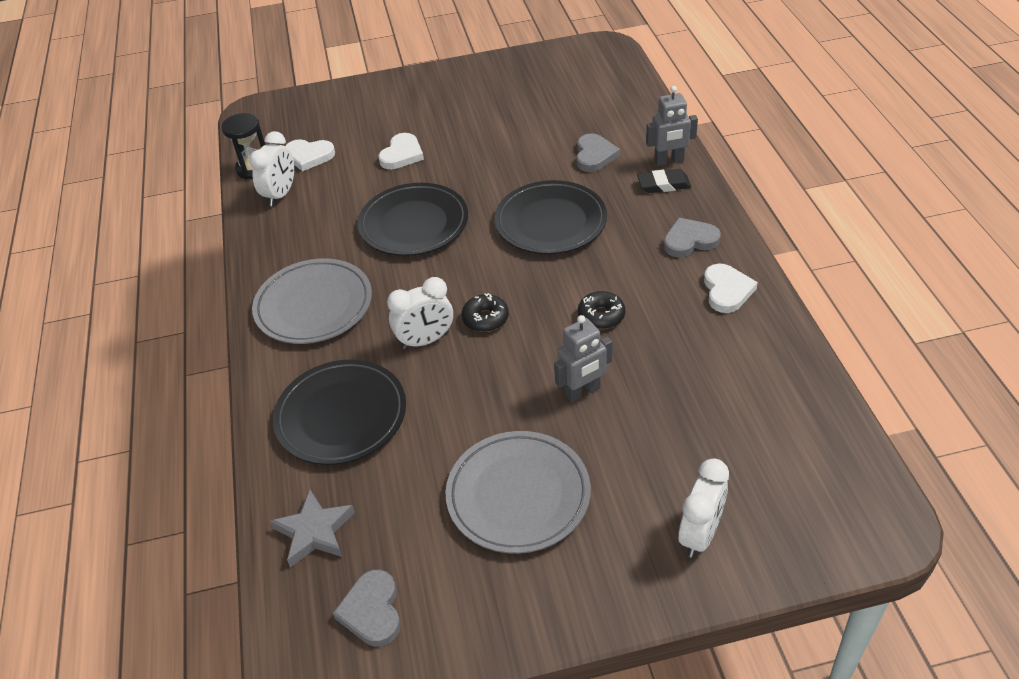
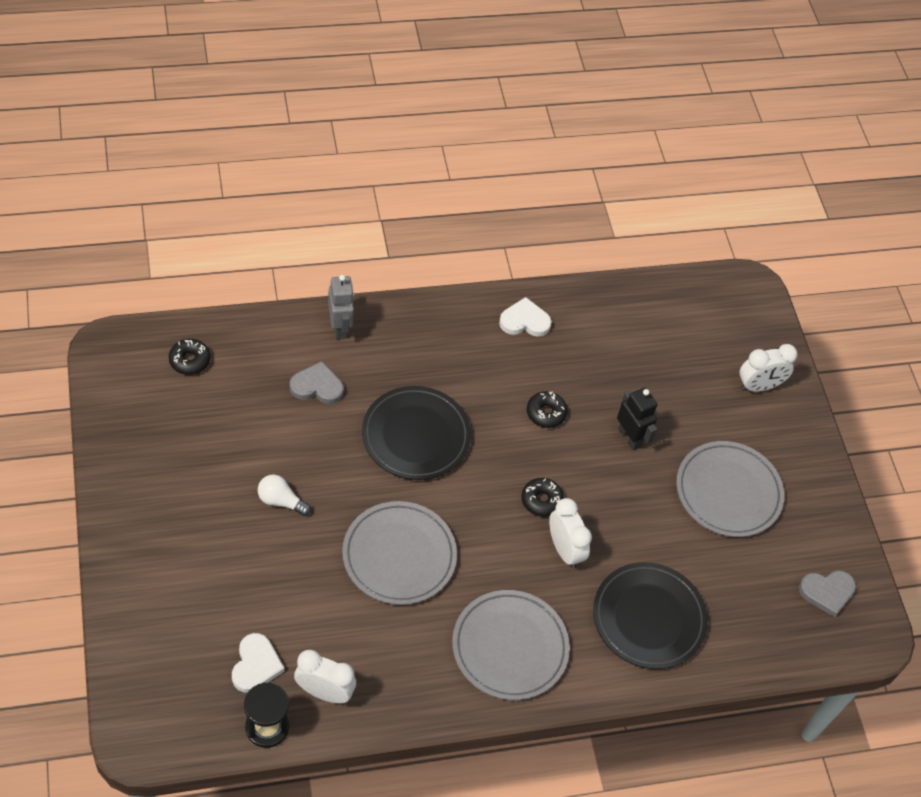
camera: 100 degrees left, 10 degrees up
grey star [270,489,355,568] -> none
black plate [358,183,468,256] -> grey plate [342,501,457,605]
white heart [378,133,424,169] -> none
grey robot [554,315,612,403] -> black robot [617,388,657,450]
black eraser [637,169,691,193] -> none
grey heart [663,217,721,257] -> none
white clock [678,459,729,558] -> white clock turned 135 degrees clockwise [740,344,798,392]
none -> black donut [169,339,210,375]
none -> white light bulb [258,475,311,516]

